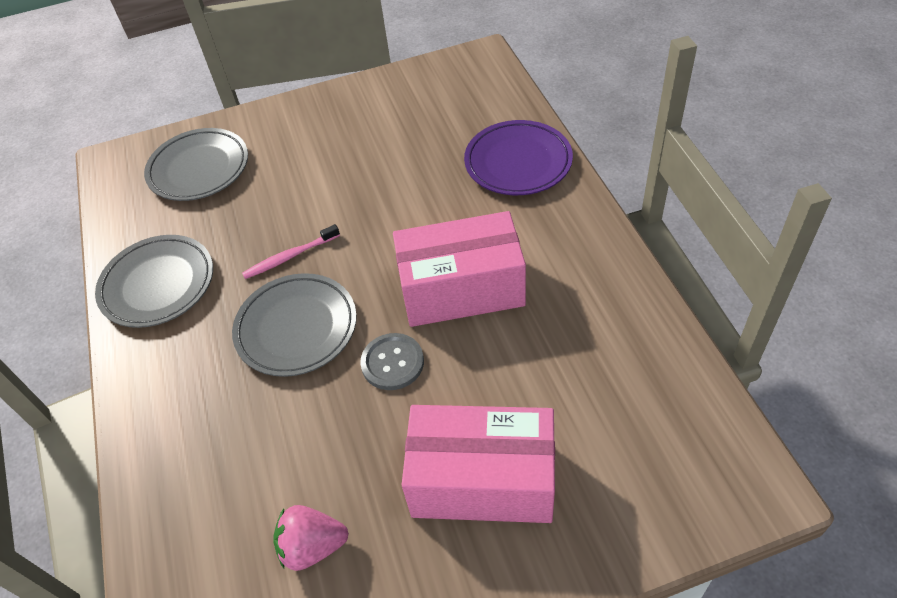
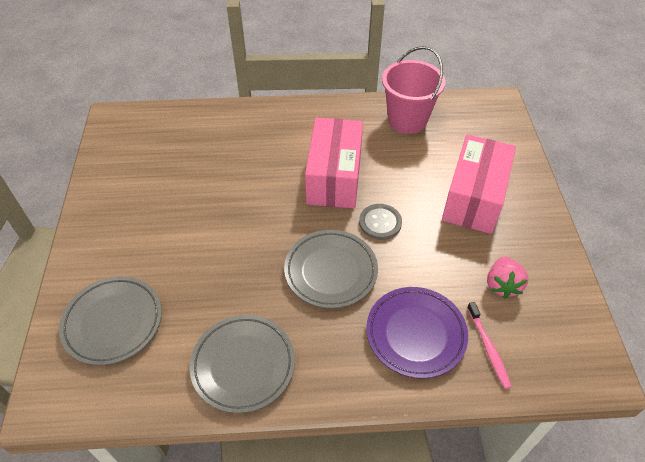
camera: 80 degrees left, 0 degrees up
pink toothbrush [242,224,340,279] -> pink toothbrush moved to [467,302,512,389]
purple plate [464,120,573,195] -> purple plate moved to [366,287,468,379]
none -> pink bucket [382,46,446,134]

